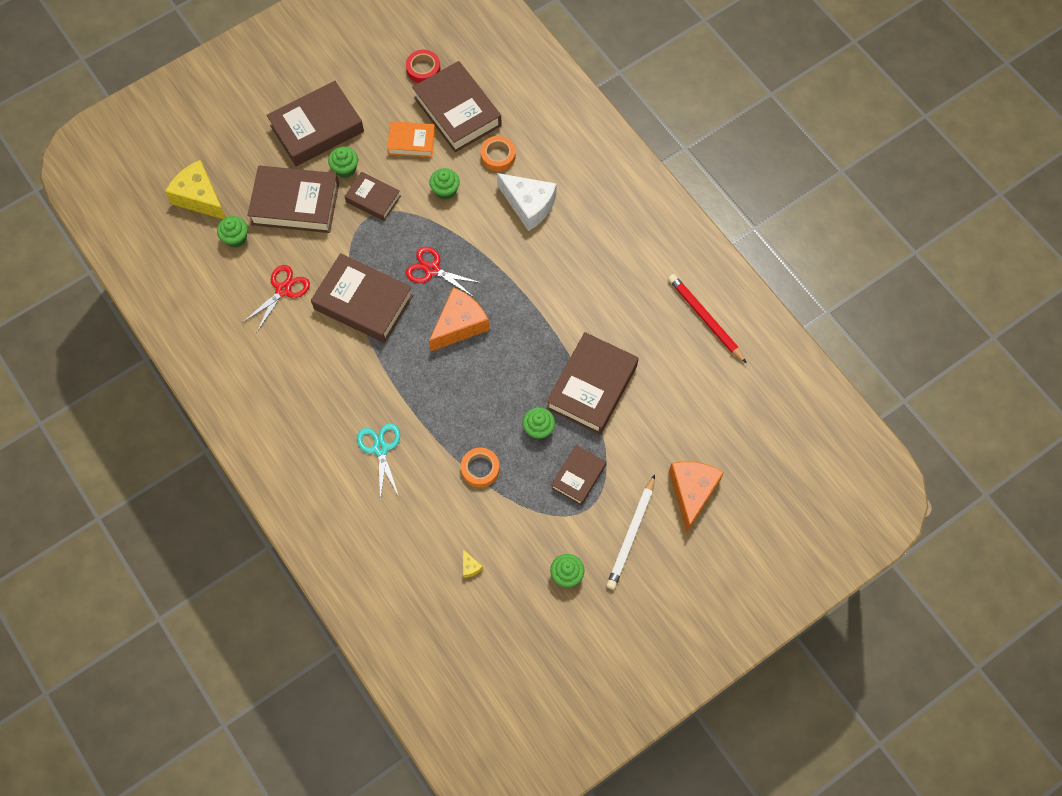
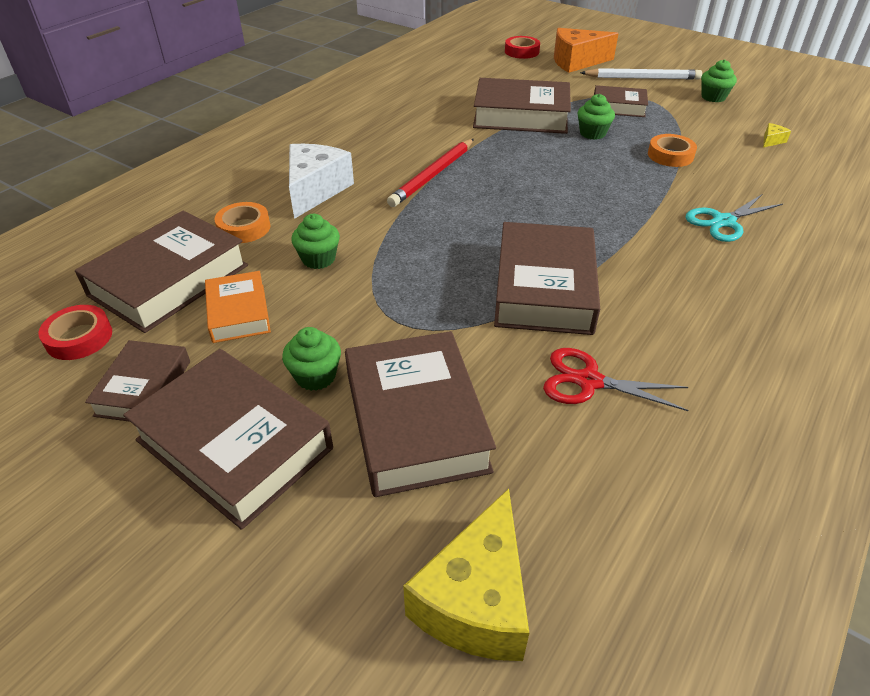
camera: 110 degrees left, 25 degrees down
green cupcake [217,216,248,248] -> none
brown book [345,172,401,221] -> brown book moved to [85,340,190,422]
red scissors [406,247,481,297] -> none
orange cheese [429,287,489,351] -> none
red pencil [668,274,747,363] -> red pencil moved to [387,139,474,207]
none -> red tape [505,36,540,59]

